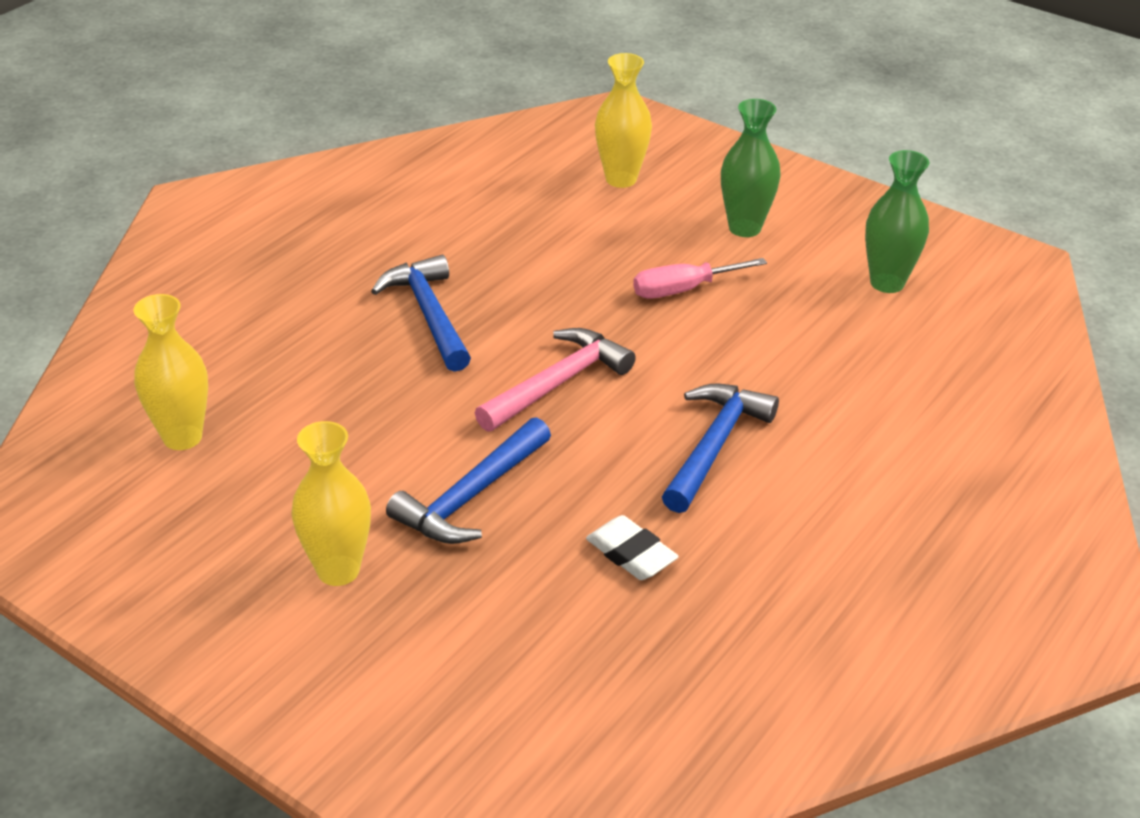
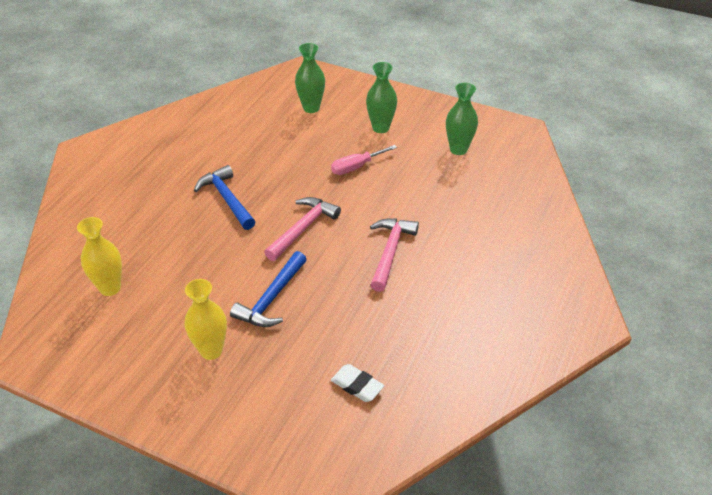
camera: 10 degrees left, 5 degrees up
white eraser [586,515,679,580] -> white eraser moved to [331,364,384,402]
yellow vase [595,53,652,188] -> green vase [295,43,325,113]
blue hammer [662,384,779,513] -> pink hammer [370,218,419,292]

